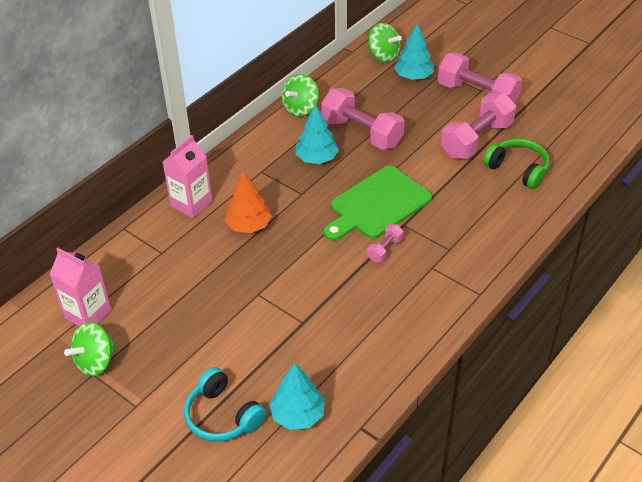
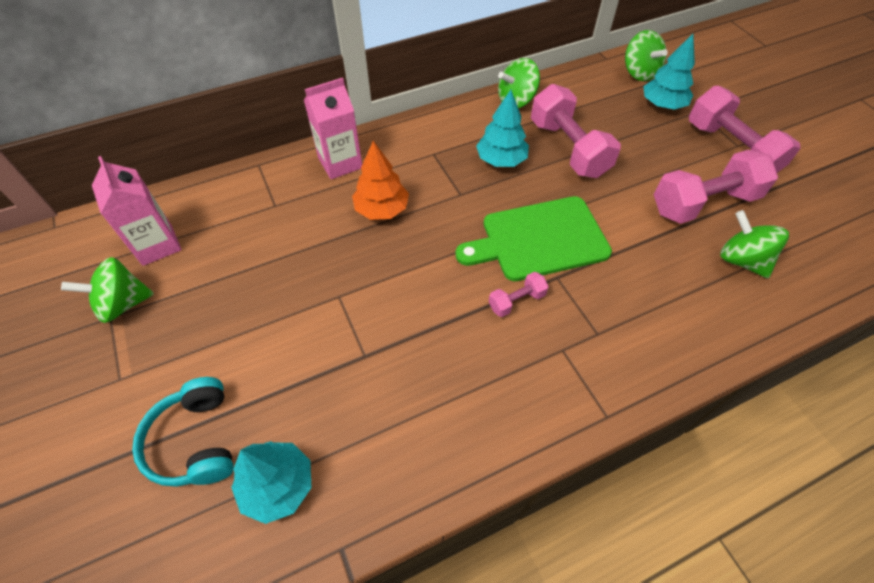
camera: 25 degrees right, 10 degrees up
green headphones [483,139,550,189] -> green spinning top [720,210,789,278]

